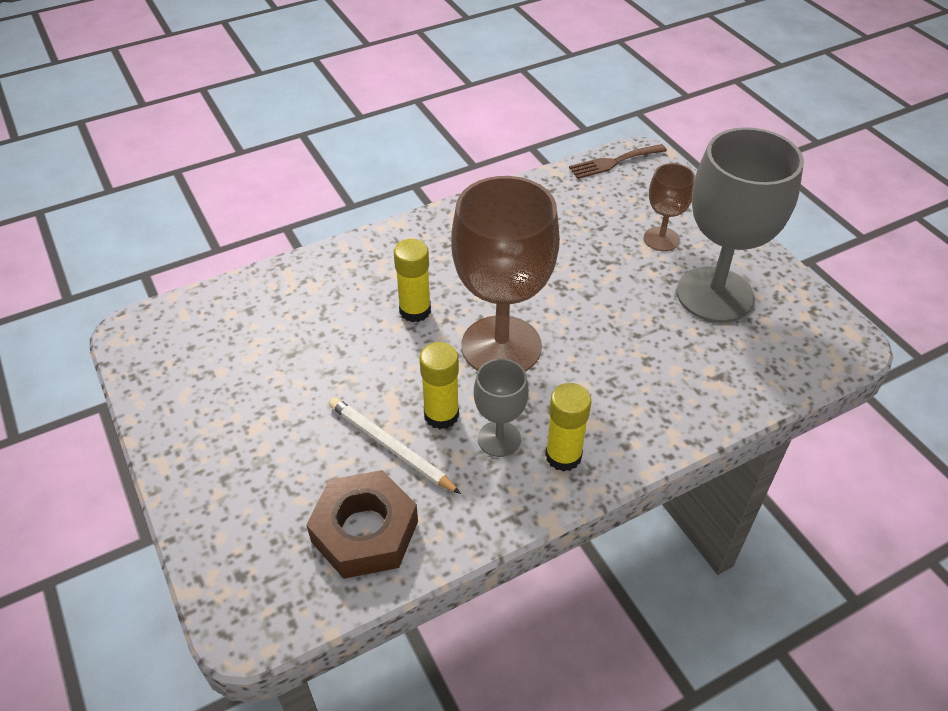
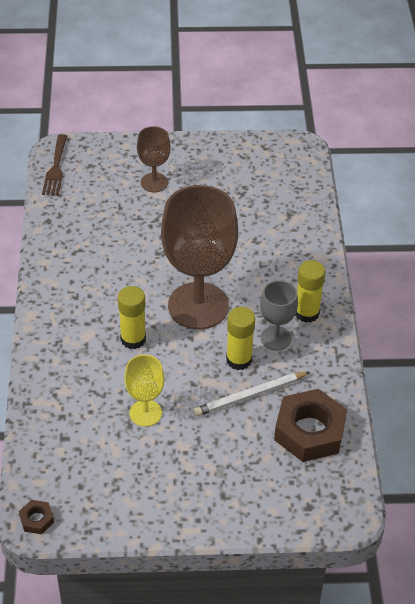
camera: 65 degrees left, 0 degrees up
grey goblet [677,127,804,323] -> none
none -> brown nut [19,500,54,534]
none -> yellow goblet [124,355,164,427]

